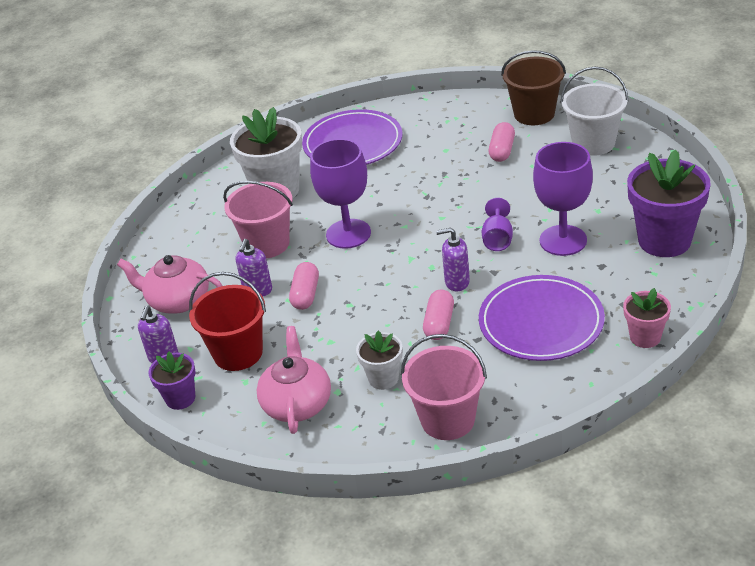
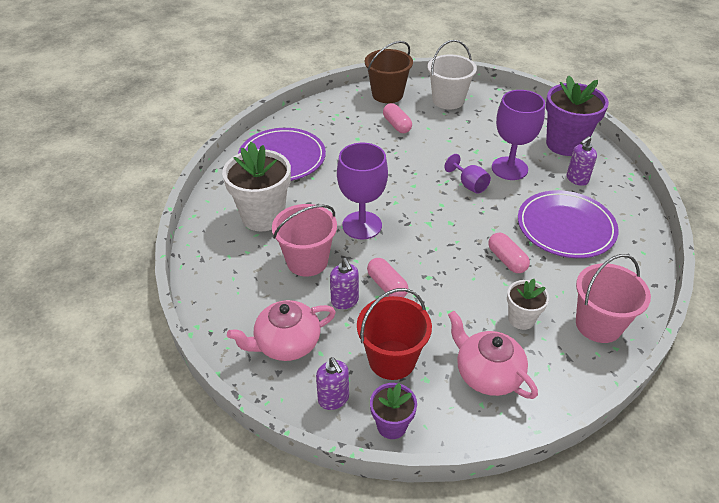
camera: 45 degrees left, 5 degrees up
purple soap dispenser [436,228,470,291] -> purple soap dispenser moved to [567,136,597,186]
pink flower pot [623,288,671,348] -> none

